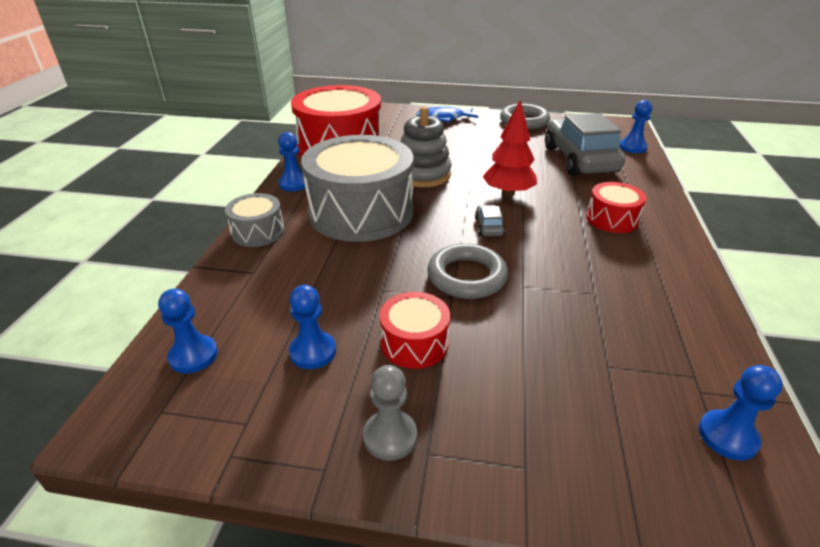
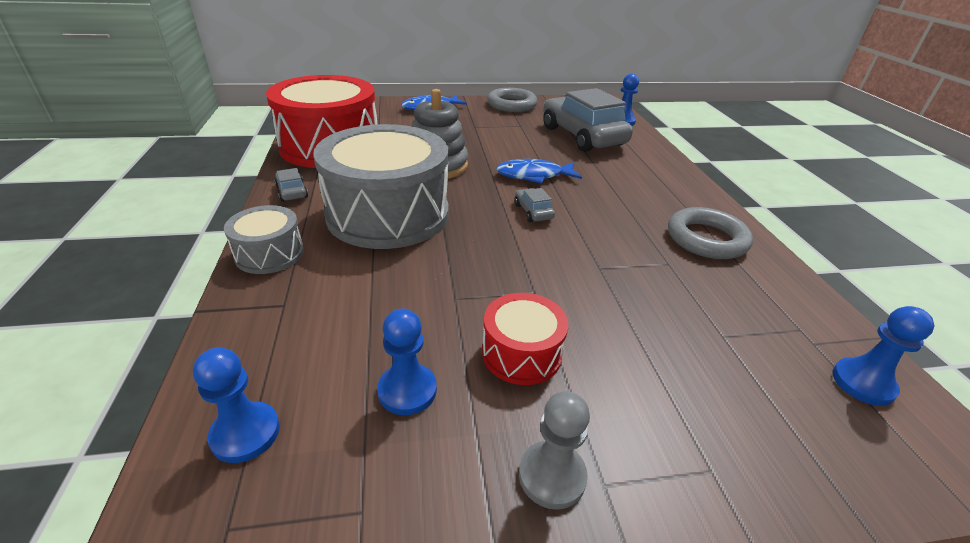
camera: 20 degrees left, 0 degrees up
blue pawn [278,132,305,191] -> grey car [274,168,308,202]
grey ring [427,243,508,299] -> grey ring moved to [668,207,753,259]
red tree [482,99,537,197] -> blue fish [496,159,582,184]
red drum [586,182,646,233] -> none

